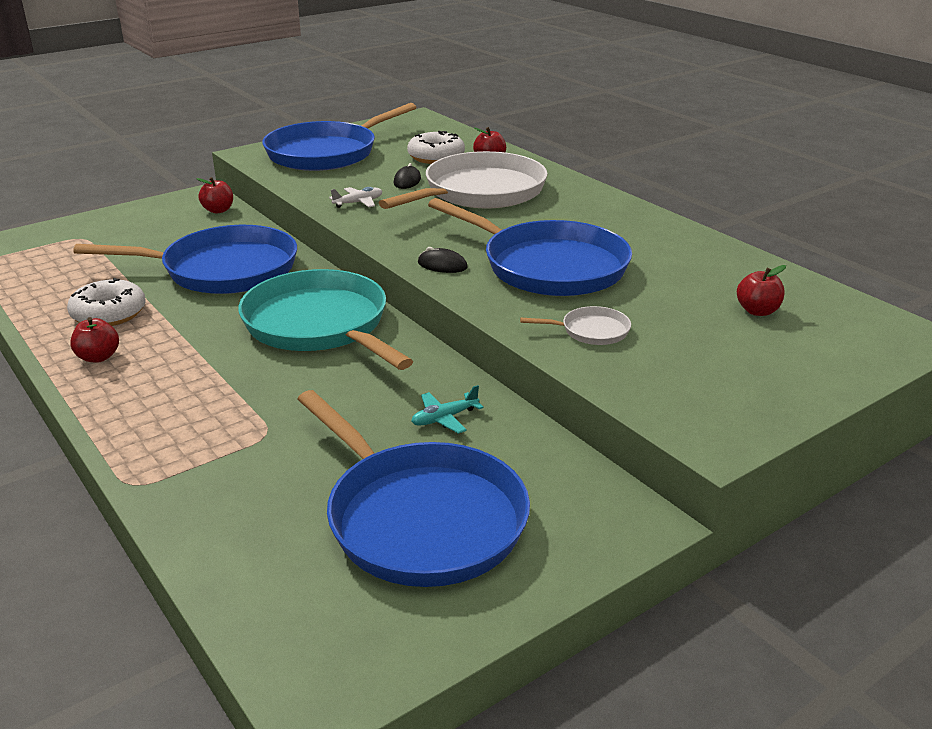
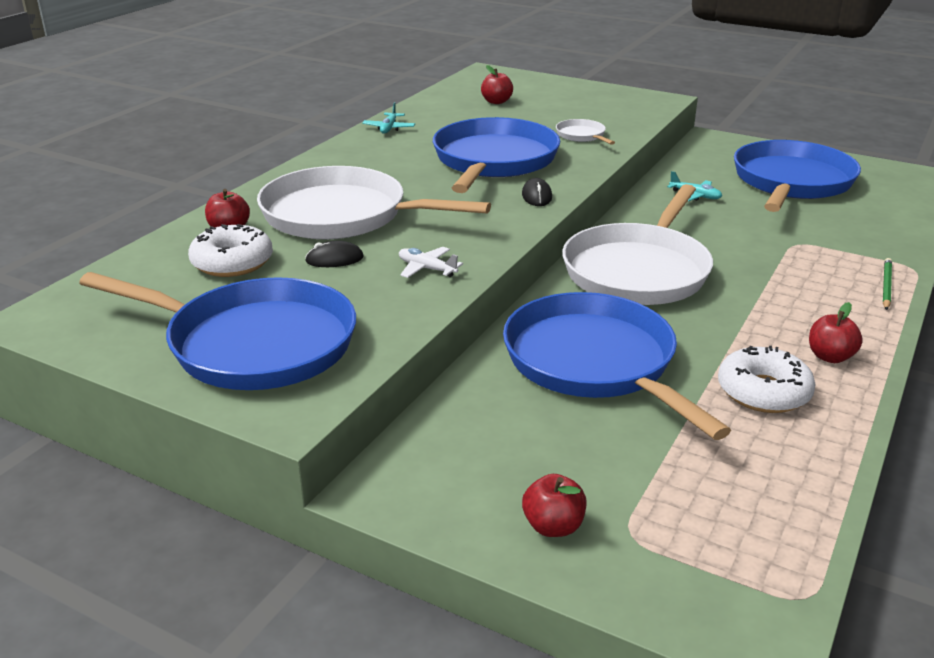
camera: 115 degrees left, 0 degrees up
red apple [196,177,233,214] -> red apple moved to [522,474,586,537]
turquoise pan [238,269,413,370] -> white pan [562,184,713,305]
none -> turquoise plane [362,102,415,134]
none -> green pencil [883,258,892,310]

